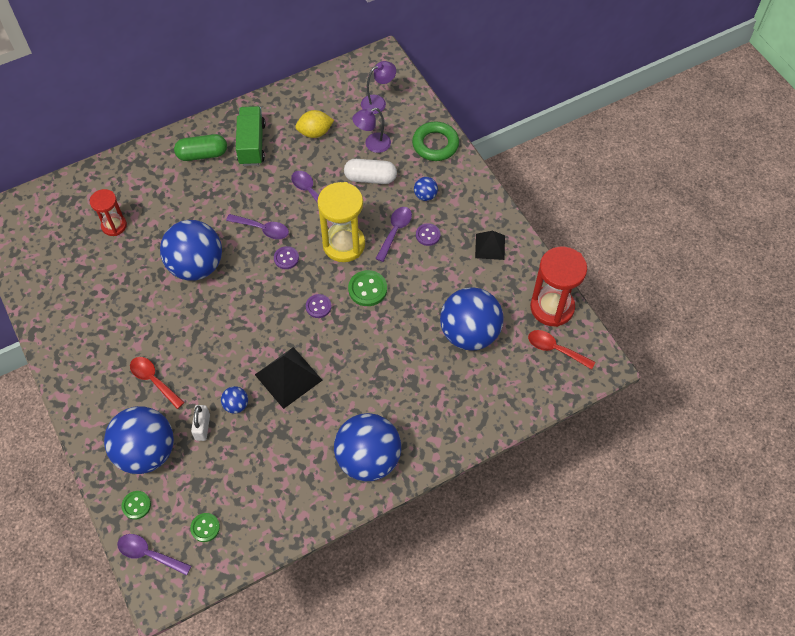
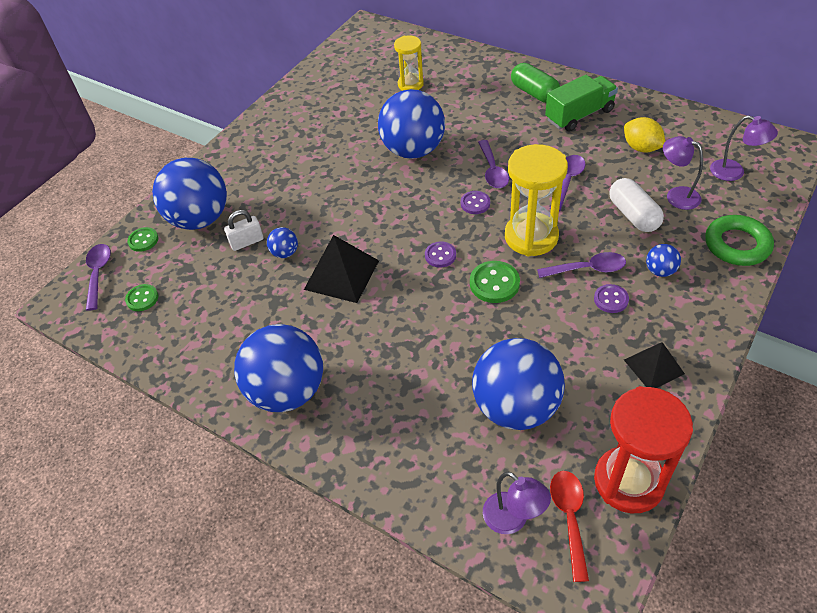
camera: 65 degrees right, 10 degrees down
red hourglass [90,189,127,236] -> yellow hourglass [394,35,424,91]
red spoon [130,357,185,409] -> none
none -> purple lamp [483,472,551,534]

